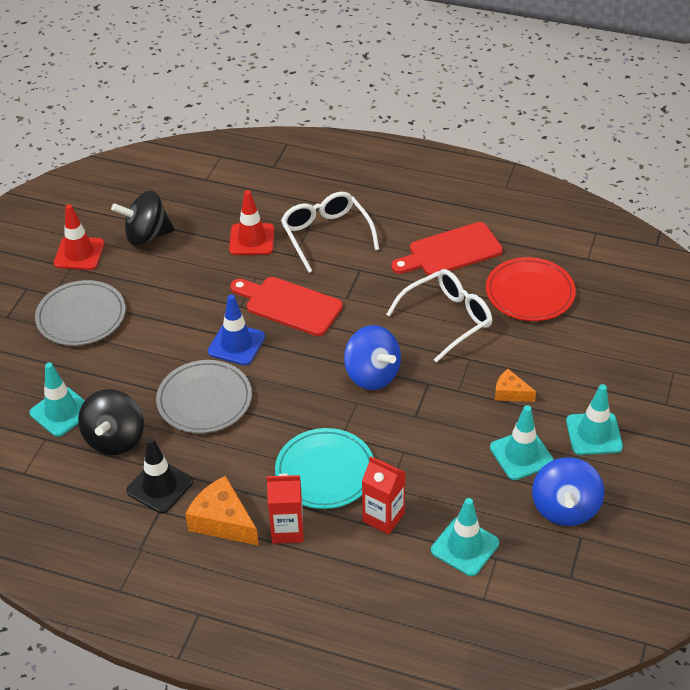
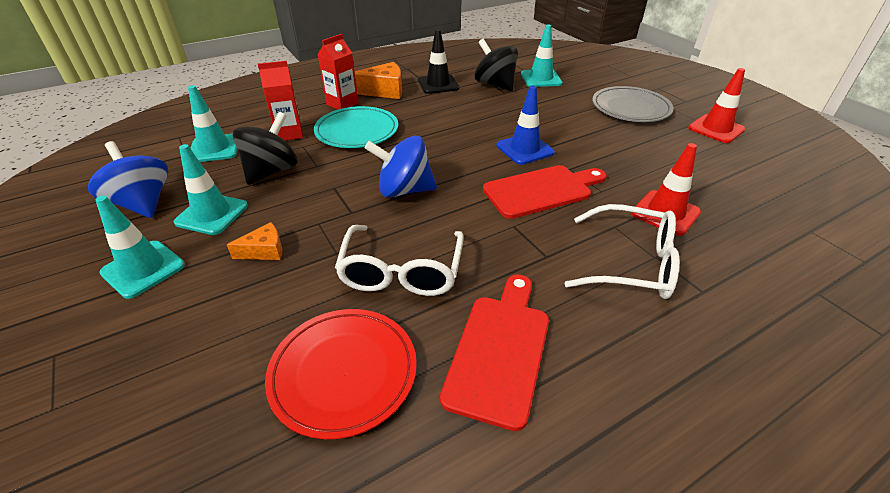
camera: 130 degrees right, 5 degrees down
black spinning top [111,190,175,246] -> black spinning top moved to [233,112,298,185]
grey plate [156,360,252,433] -> none

